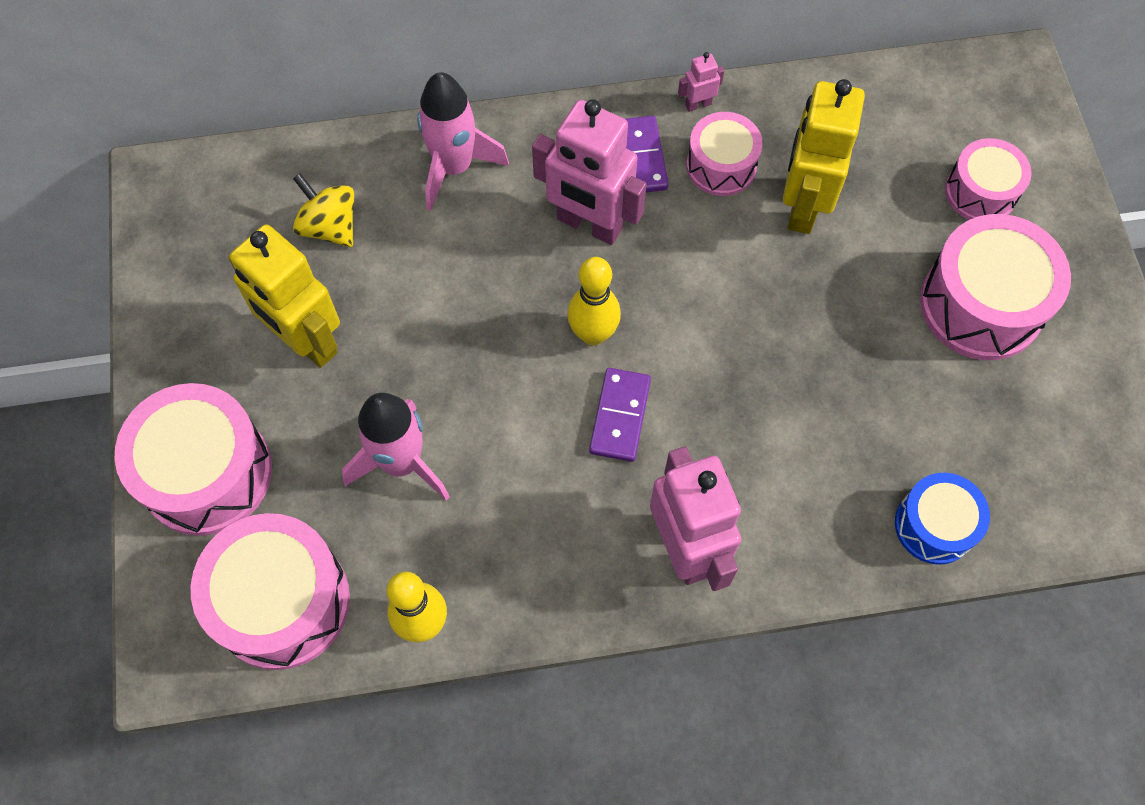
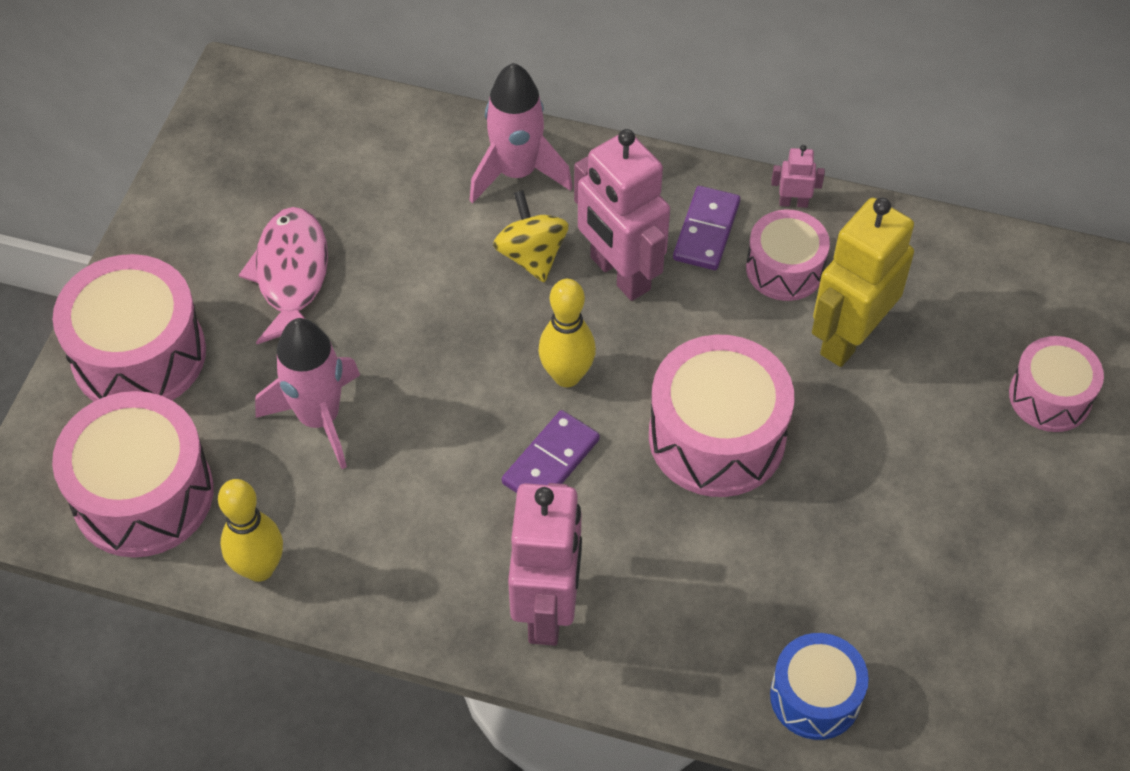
camera: 25 degrees right, 10 degrees down
yellow robot [228,224,340,368] -> pink fish [239,207,328,344]
yellow spinning top [293,173,354,247] -> yellow spinning top moved to [493,190,569,282]
pink drum [920,214,1071,360] -> pink drum moved to [649,335,795,497]

